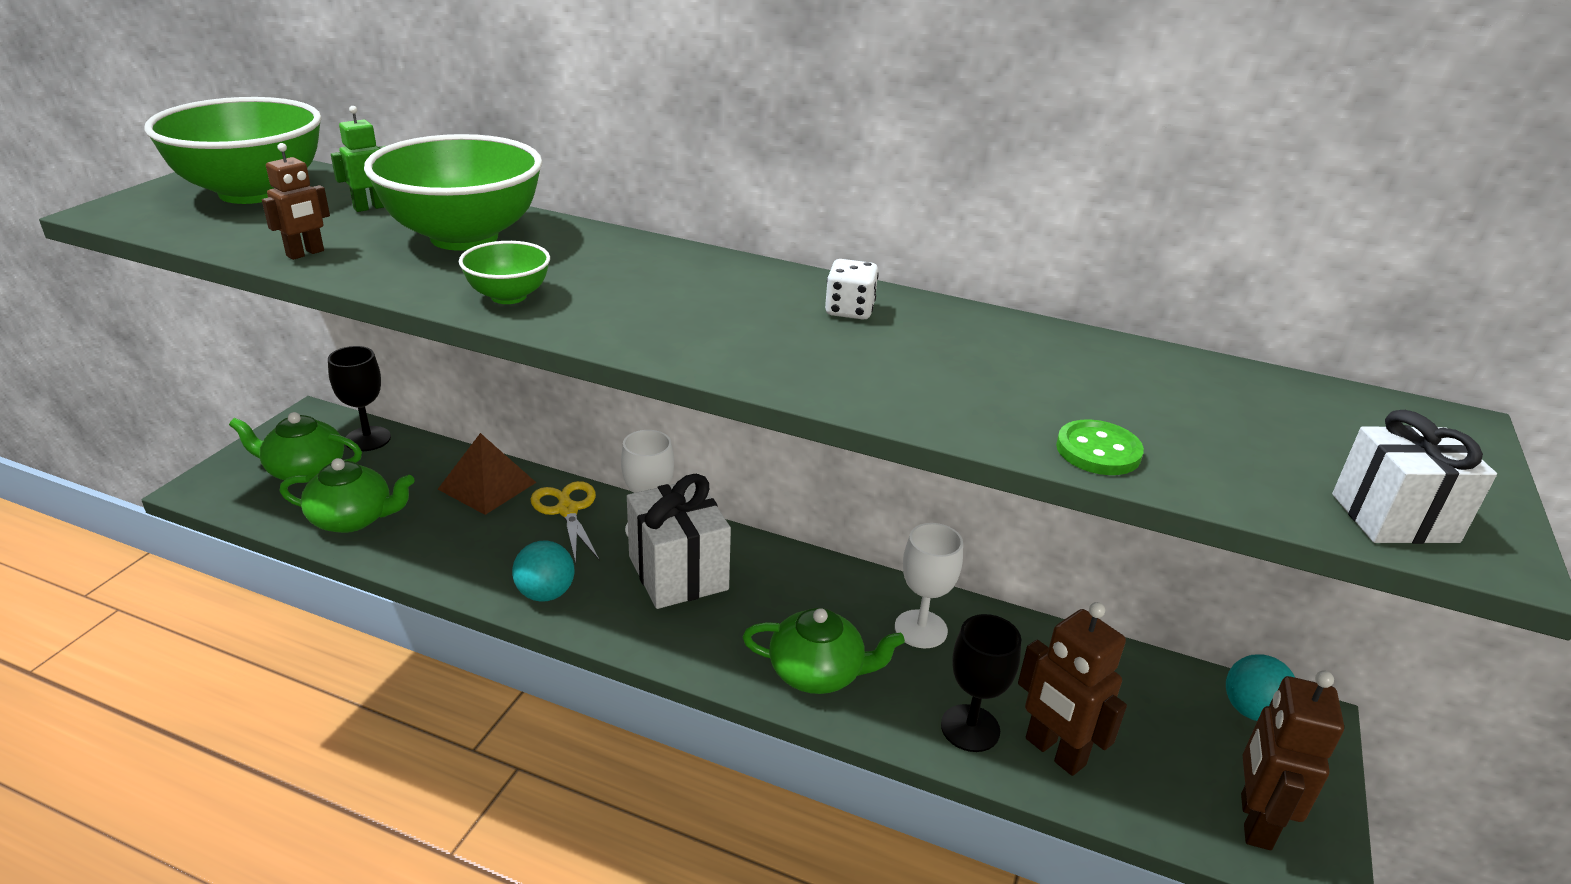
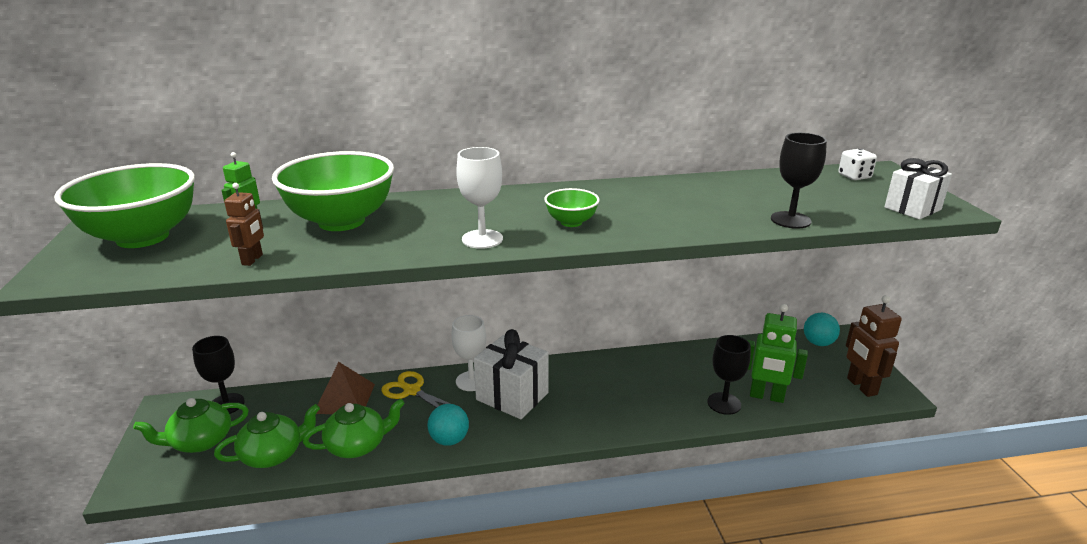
camera: 30 degrees left, 5 degrees down
green bowl [459,241,550,304] -> green bowl moved to [544,188,600,227]
green teapot [742,608,905,694] -> green teapot moved to [303,398,405,458]
white dice [825,259,879,320] -> white dice moved to [838,149,877,180]
white goblet [895,523,963,648] -> white goblet moved to [456,147,503,249]
brown robot [1018,602,1127,776] -> green robot [747,304,808,403]
green button [1056,419,1144,475] -> black goblet [771,133,827,229]

